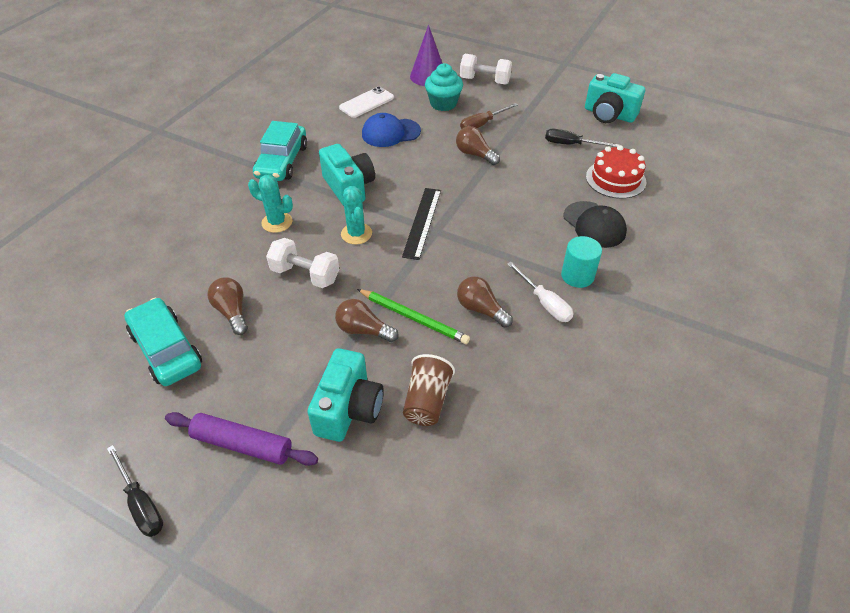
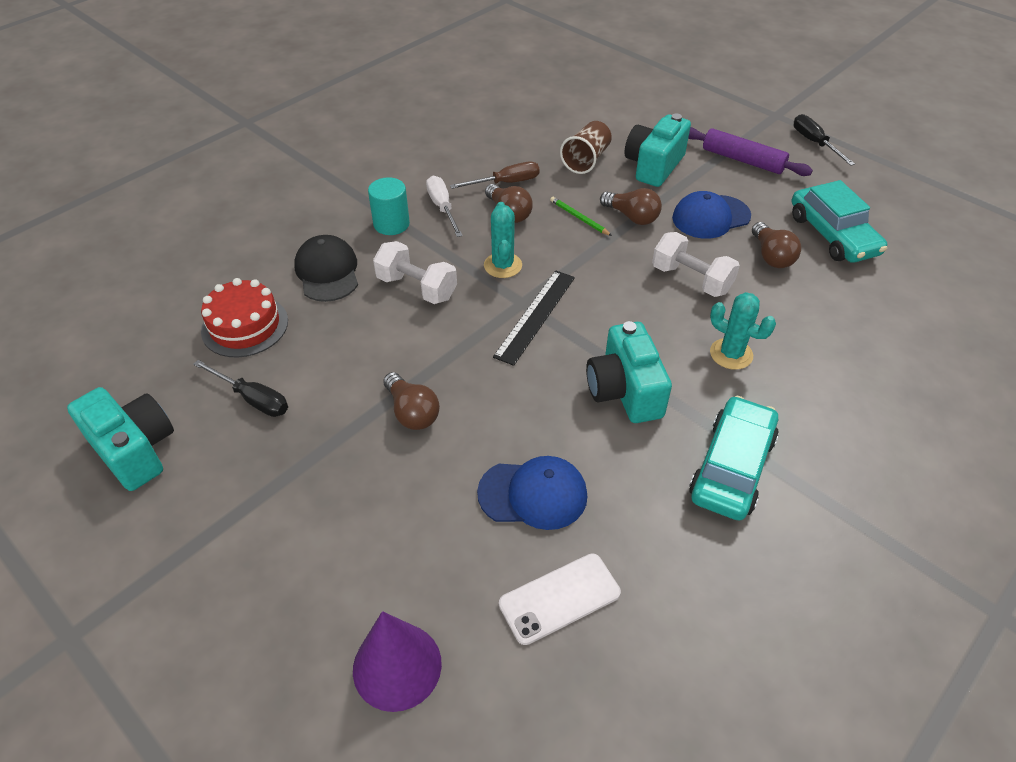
camera: 165 degrees left, 0 degrees up
turquoise cactus [341,186,372,244] -> turquoise cactus moved to [484,202,522,278]
green pencil [357,289,470,344] -> green pencil [550,197,612,236], size x0.61
turquoise cupcake [425,63,463,111] -> none
white dumbbell [460,54,512,84] -> white dumbbell moved to [373,241,457,304]
brown screwdriver [460,103,518,129] -> brown screwdriver moved to [450,162,539,189]
none -> blue cap [672,191,751,239]

